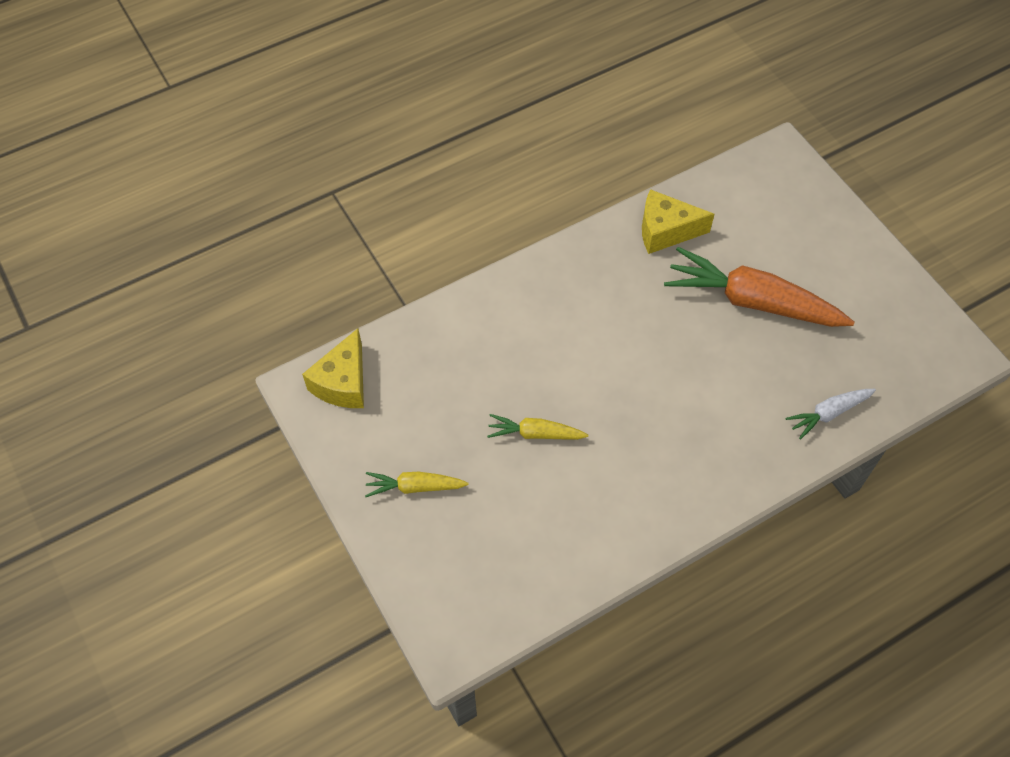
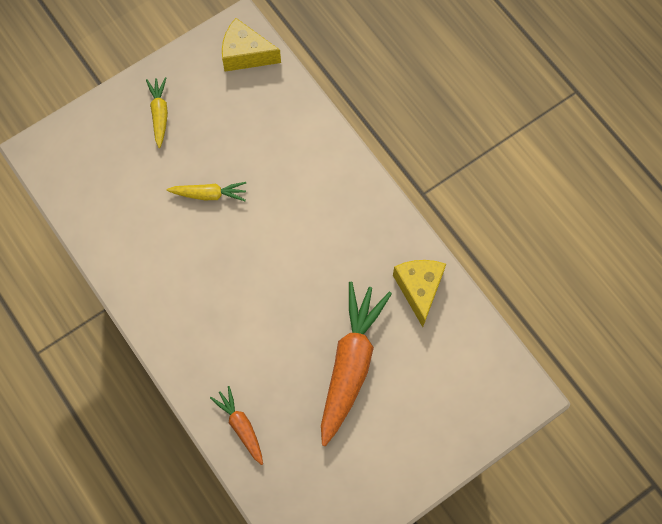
camera: 85 degrees right, 10 degrees up
yellow carrot [487,414,588,440] -> yellow carrot turned 90 degrees clockwise [166,182,246,201]
white carrot [785,389,876,440] -> orange carrot [210,386,263,465]

